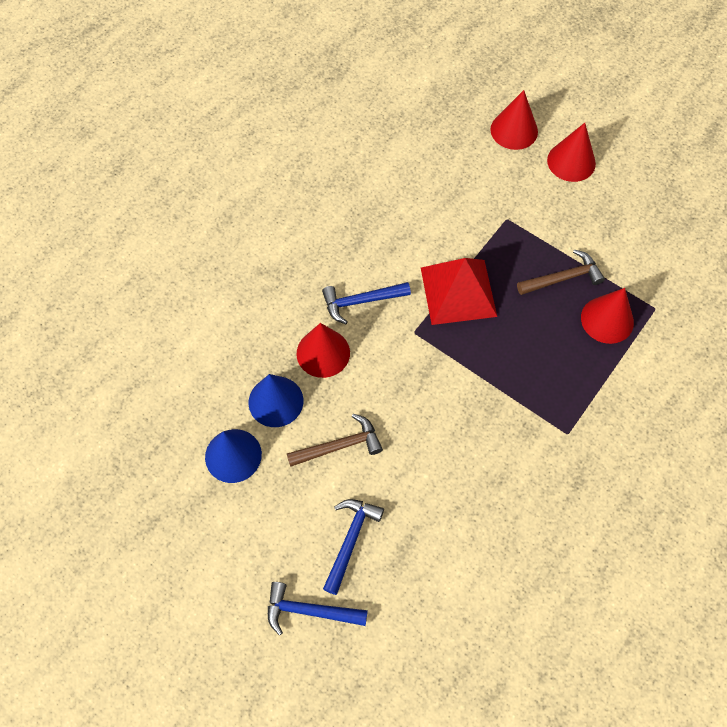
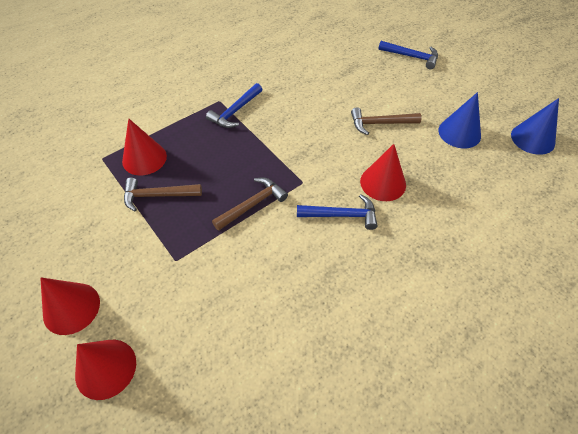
camera: 165 degrees left, 10 degrees down
blue cone [248,374,303,427] -> blue cone moved to [511,98,559,155]
blue hammer [323,499,384,595] -> blue hammer moved to [206,83,263,128]
red pyramid [421,258,497,325] -> brown hammer [212,177,288,231]

